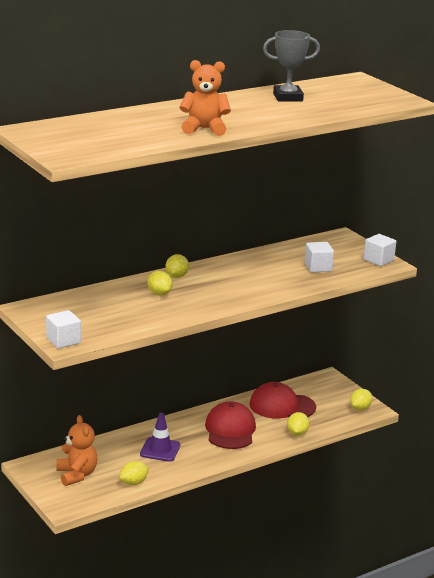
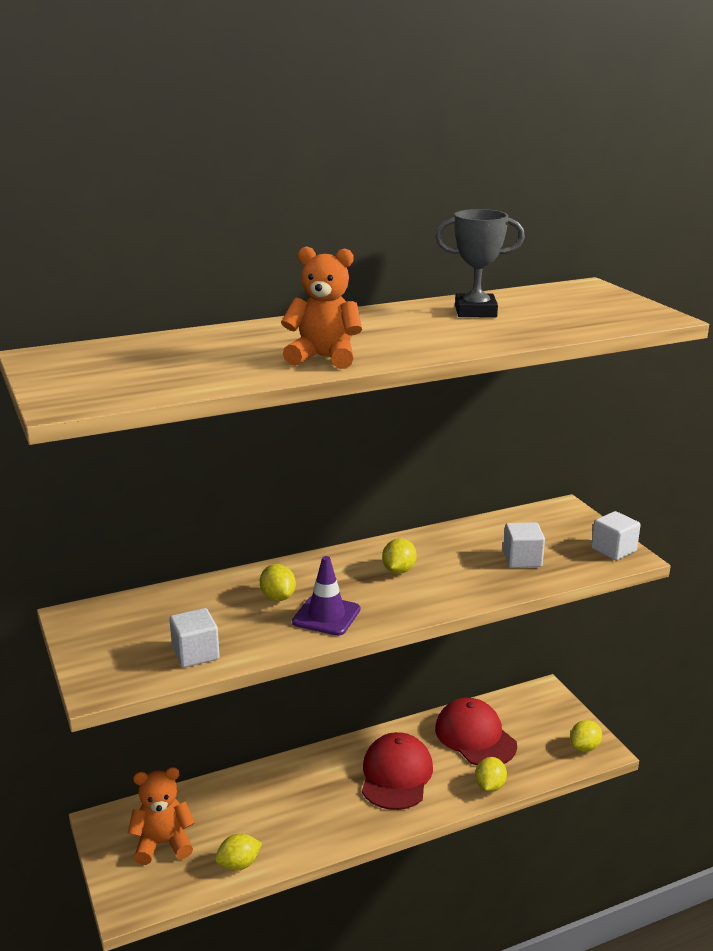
camera: 10 degrees right, 0 degrees up
white cube [46,310,81,349] -> white cube moved to [169,608,220,667]
orange teddy bear [56,415,98,486] -> orange teddy bear turned 90 degrees counterclockwise [128,767,195,865]
purple traffic cone [140,413,180,462] -> purple traffic cone moved to [292,556,360,636]
yellow lemon [165,254,189,278] -> yellow lemon moved to [382,538,417,574]
red cap [249,382,316,419] -> red cap turned 45 degrees clockwise [435,698,517,766]

